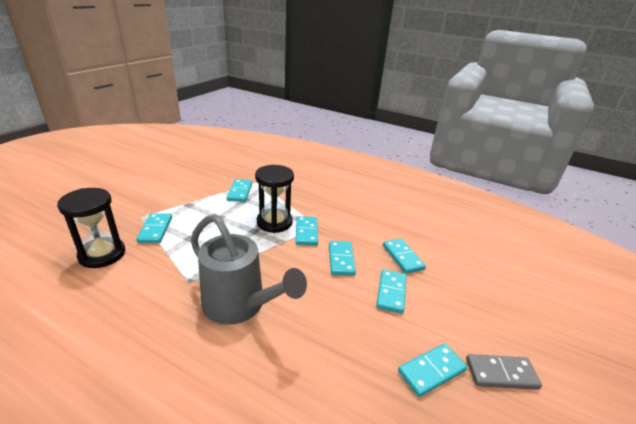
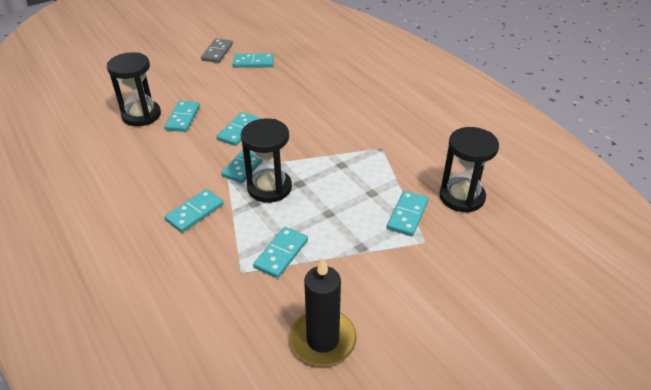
camera: 150 degrees left, 10 degrees up
grey watering can [191,214,307,325] -> none
turquoise domino [376,269,406,314] -> turquoise domino moved to [164,189,224,233]
grey domino [466,354,542,390] -> grey domino turned 75 degrees clockwise [201,39,233,63]
none -> black hourglass [107,52,161,126]
none -> black candle [289,257,357,366]

